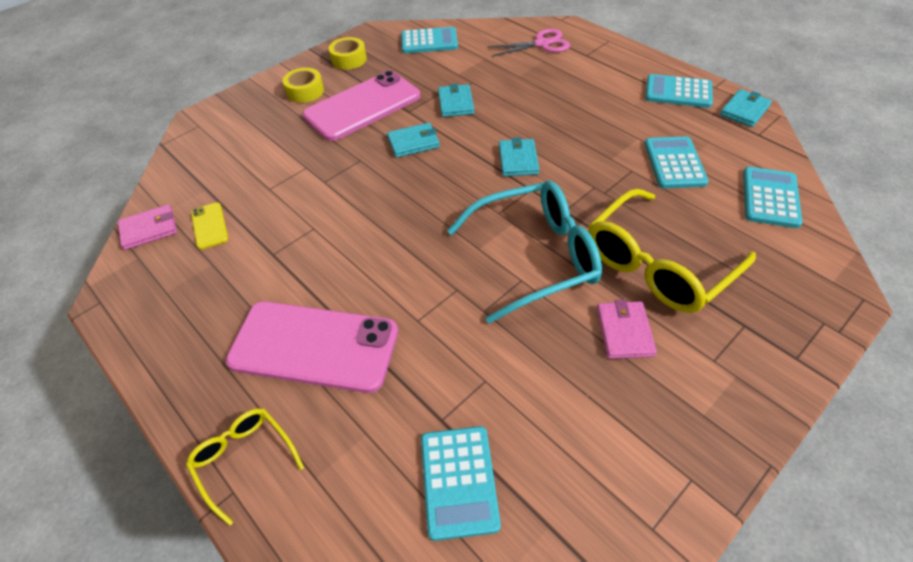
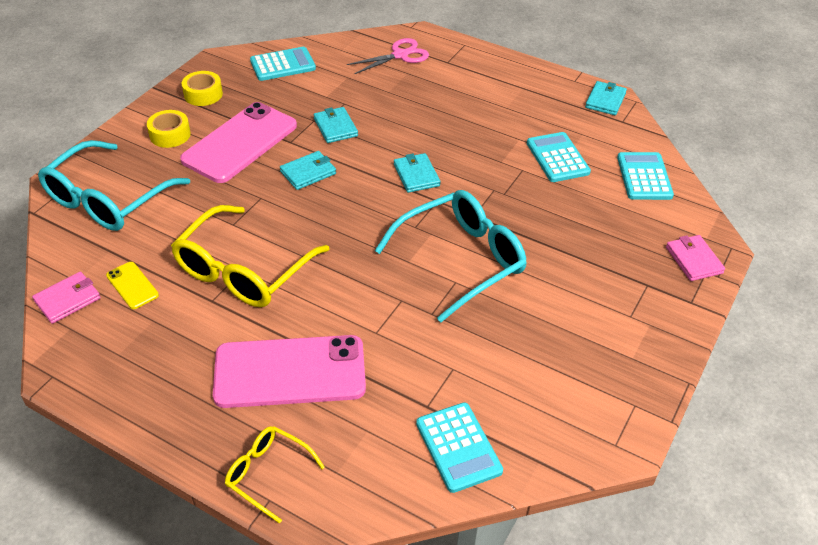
camera: 20 degrees left, 5 degrees down
yellow glasses [588,189,756,313] -> yellow glasses moved to [171,205,329,307]
pink wallet [597,299,657,359] -> pink wallet moved to [666,235,725,281]
turquoise calculator [645,74,713,108] -> none
none -> turquoise glasses [38,140,190,231]

